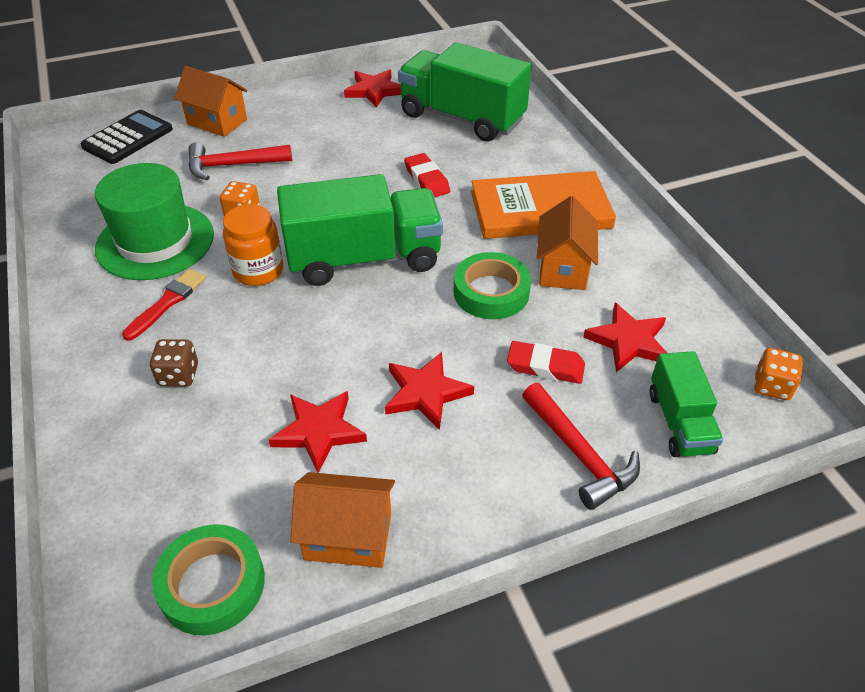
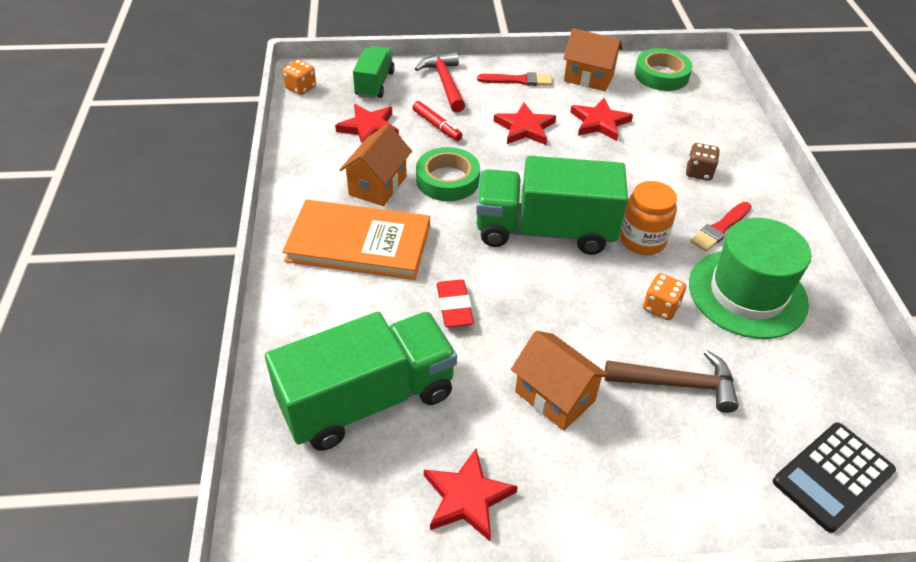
camera: 165 degrees left, 0 degrees up
orange house [174,66,247,137] -> orange house moved to [511,331,609,430]
red hammer [188,142,292,180] -> brown hammer [604,350,739,413]
green truck [398,42,532,142] -> green truck turned 75 degrees counterclockwise [265,312,457,451]
red eraser [507,341,585,384] -> red marker [412,101,462,141]
none -> red brush [477,72,552,86]

